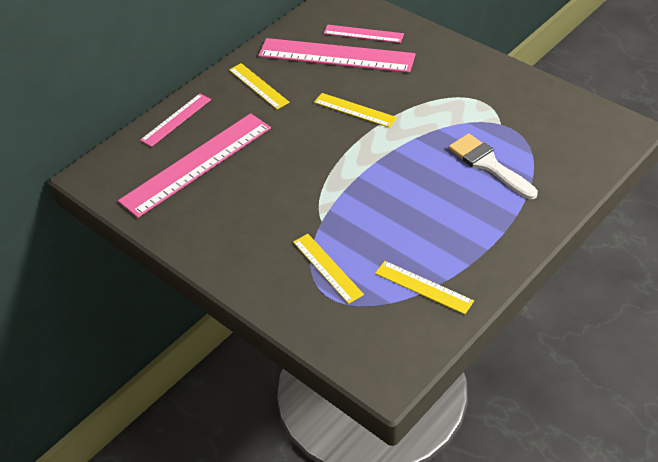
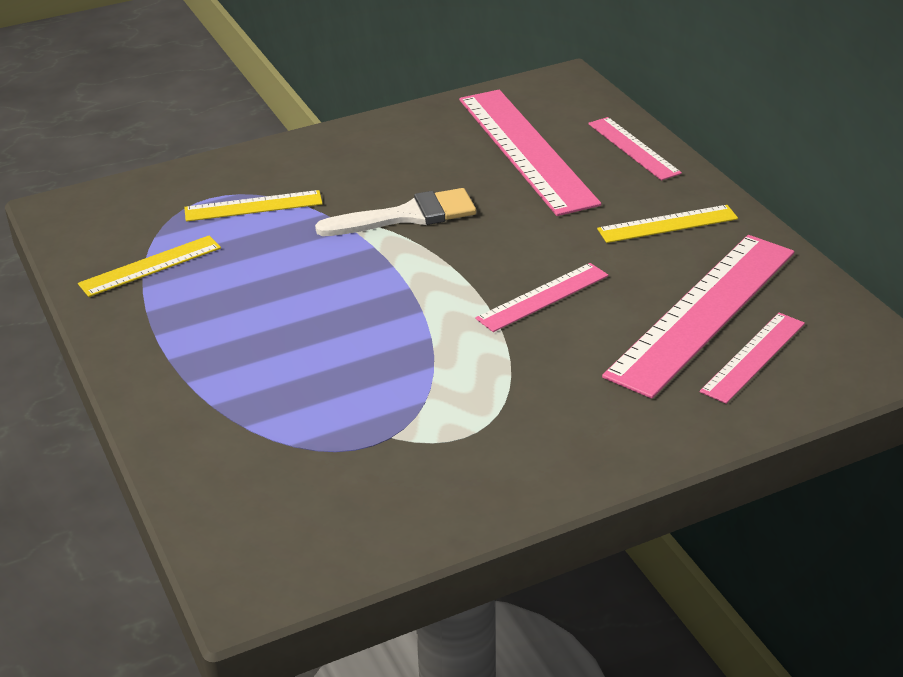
camera: 110 degrees right, 10 degrees down
yellow ruler [314,93,397,128] -> pink ruler [476,263,608,332]
white brush [449,133,538,199] -> white brush moved to [315,188,476,236]

